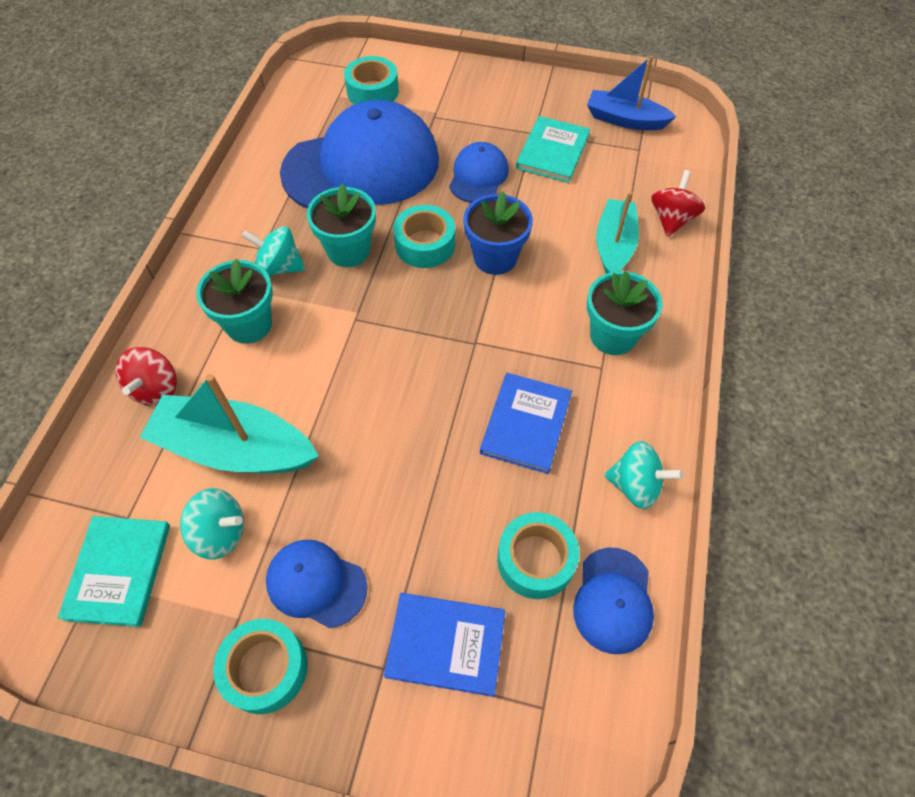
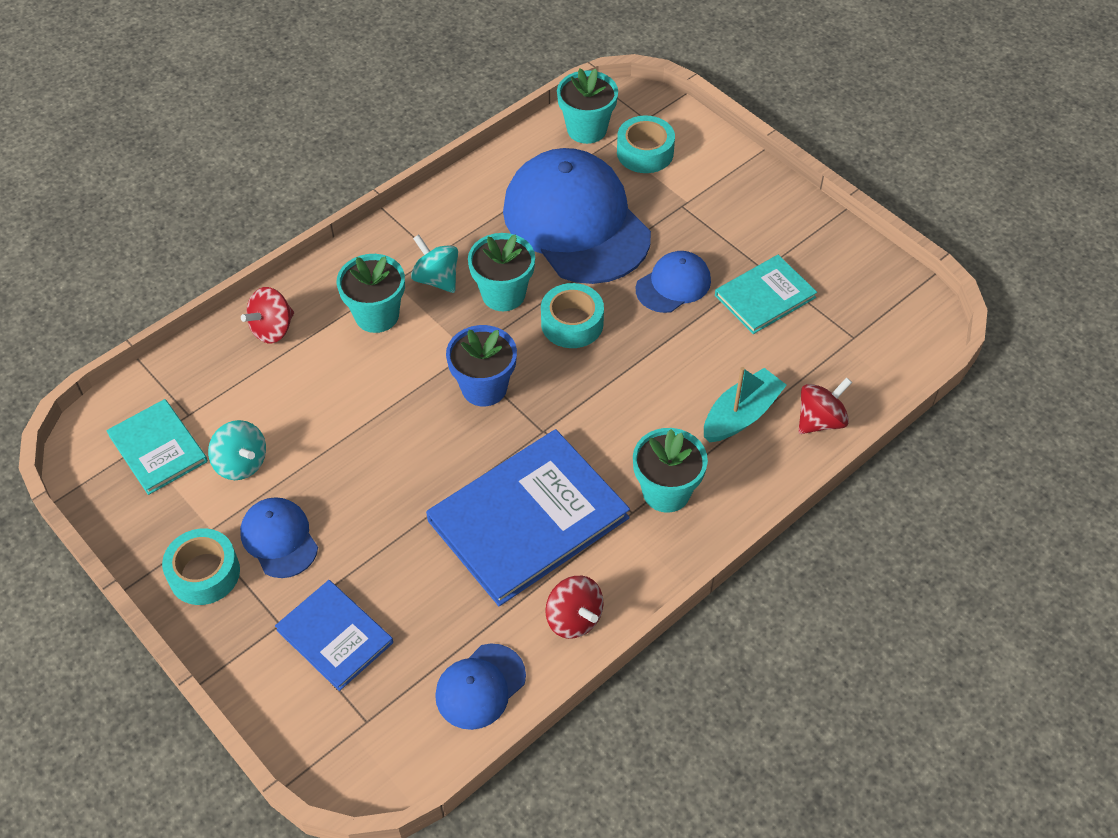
camera: 35 degrees right, 5 degrees down
turquoise book [58,516,170,627] -> turquoise book turned 75 degrees counterclockwise [106,399,208,495]
turquoise boat [139,374,319,473] -> none
blue cap [280,100,439,209] -> blue cap turned 135 degrees counterclockwise [503,148,651,284]
blue flower pot [463,192,533,275] -> blue flower pot moved to [446,325,517,406]
blue book [480,373,572,474] -> blue book [426,429,630,606], size x1.79
turquoise tape [497,512,579,599] -> none
blue boat [587,56,676,130] -> none
turquoise spinning top [604,441,683,509] -> red spinning top [545,576,604,639]
none -> turquoise flower pot [557,68,618,144]

